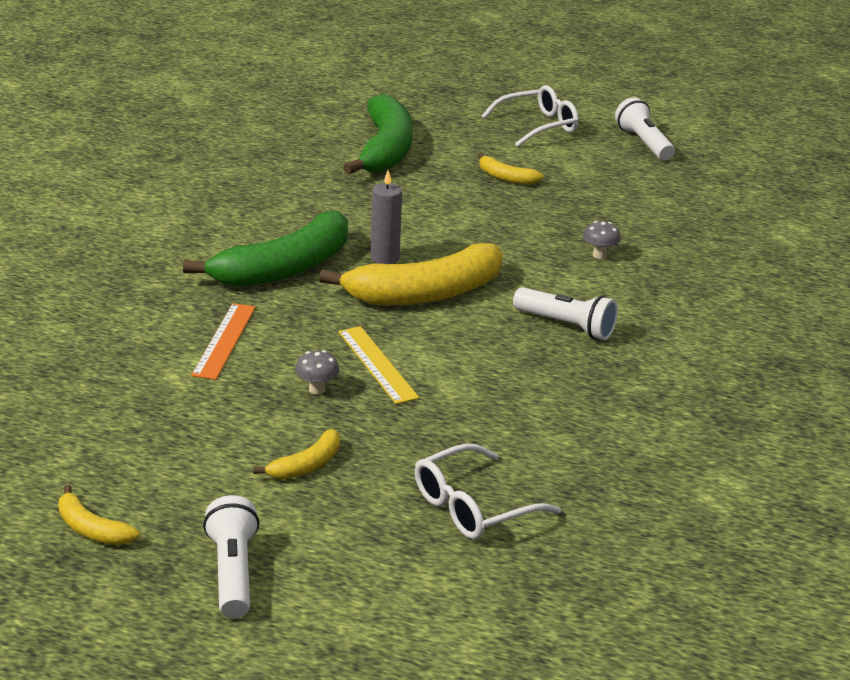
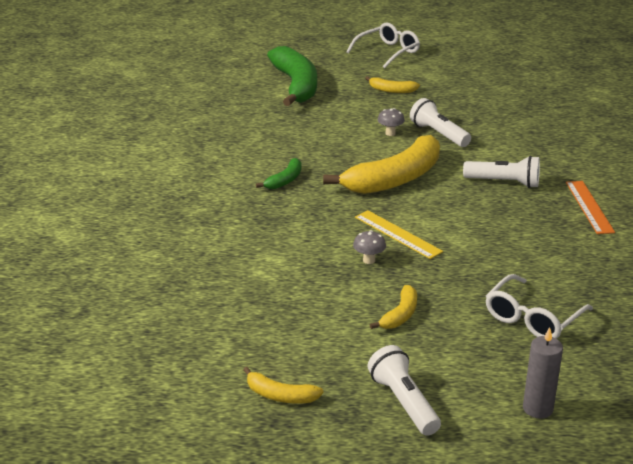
camera: 15 degrees left, 0 degrees up
green banana [183,211,348,287] -> green banana [256,158,301,189], size x0.46
orange ruler [191,303,256,380] -> orange ruler moved to [566,181,615,234]
grey candle [371,170,402,264] -> grey candle moved to [523,327,563,419]
grey mushroom [583,221,621,259] -> grey mushroom moved to [378,108,405,136]
white flashlight [615,97,675,160] -> white flashlight moved to [410,98,471,147]

